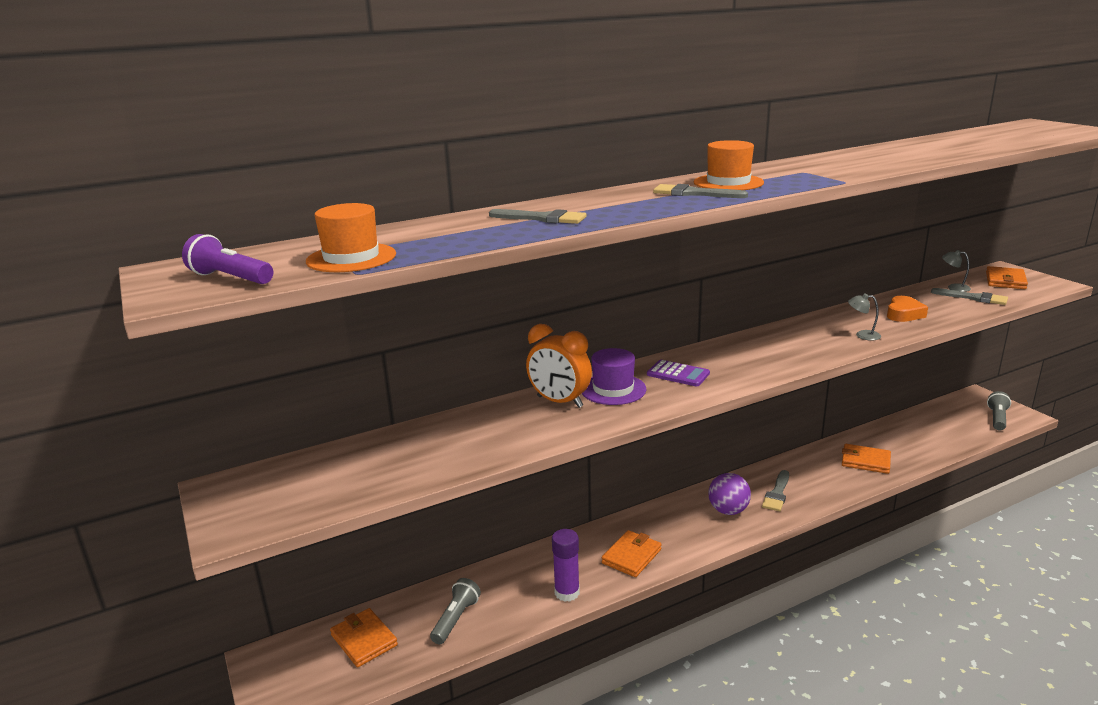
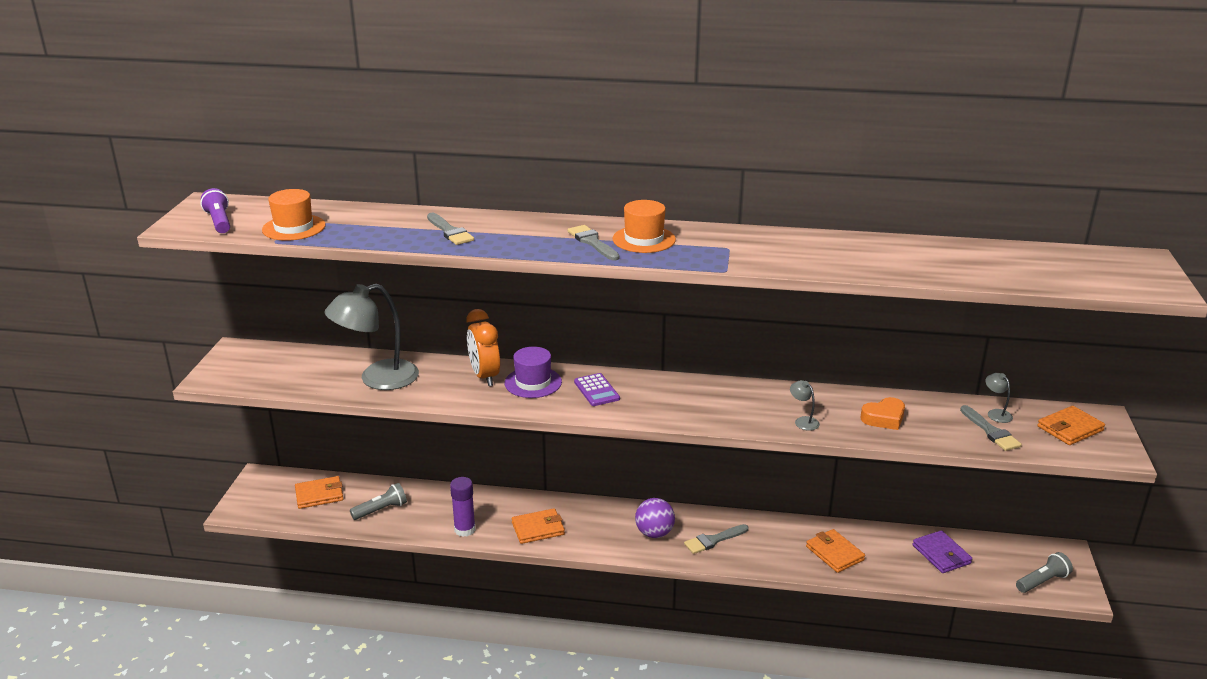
camera: 35 degrees right, 5 degrees up
orange wallet [330,608,398,667] -> orange wallet turned 75 degrees clockwise [295,476,343,509]
none -> grey lamp [325,284,419,390]
none -> purple wallet [912,530,972,573]

